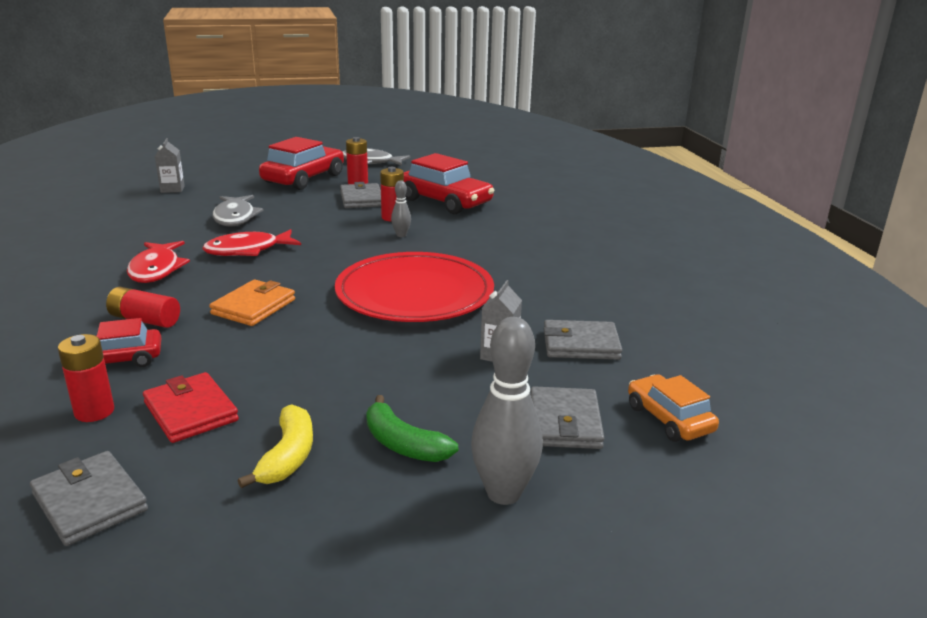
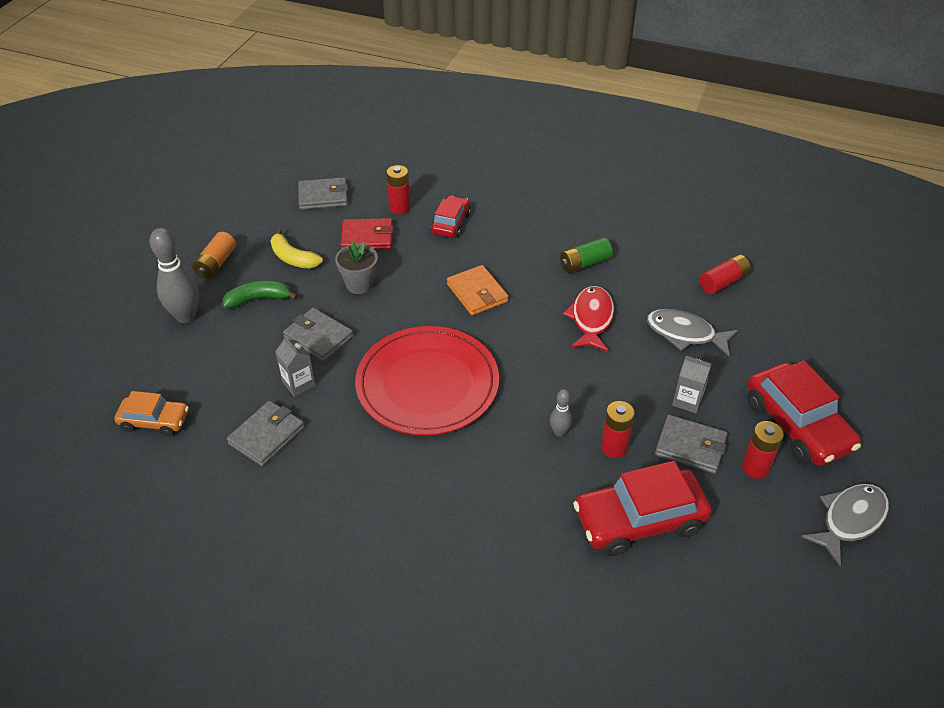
camera: 125 degrees right, 20 degrees up
red battery [106,287,180,328] -> red battery moved to [699,254,751,294]
red fish [127,241,190,283] -> green battery [560,237,613,273]
grey carton [155,138,185,193] -> grey carton moved to [672,356,712,413]
grey wallet [531,386,604,449] -> grey wallet moved to [283,308,354,361]
none -> orange battery [193,232,236,279]
none -> grey flower pot [335,242,378,294]

